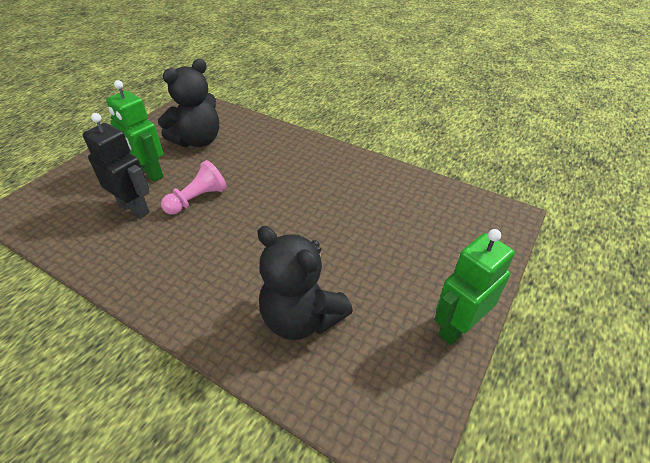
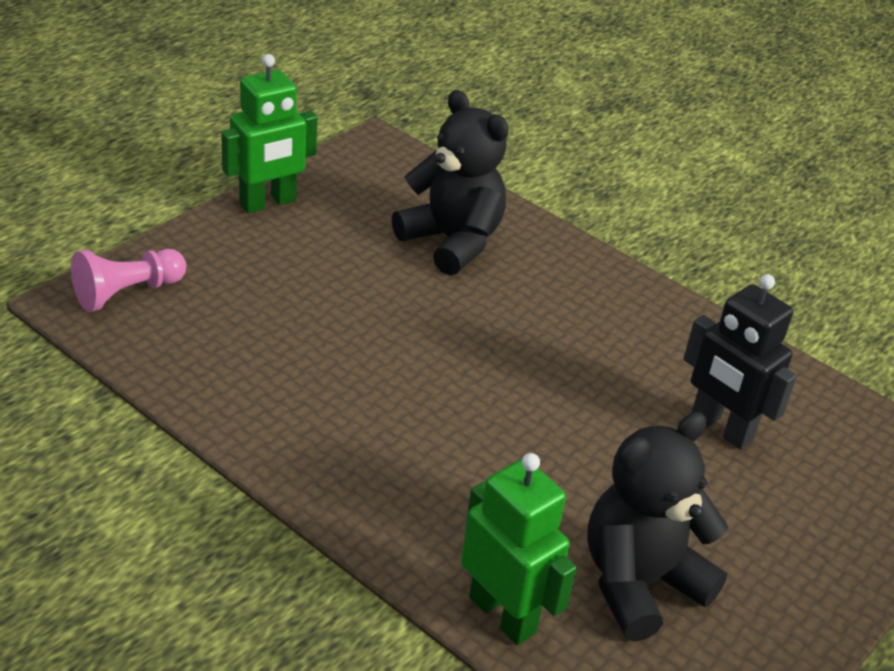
camera: 175 degrees left, 5 degrees down
green robot [106,80,164,182] -> green robot moved to [461,453,577,645]
pink pawn [161,160,227,215] -> pink pawn moved to [71,249,186,312]

